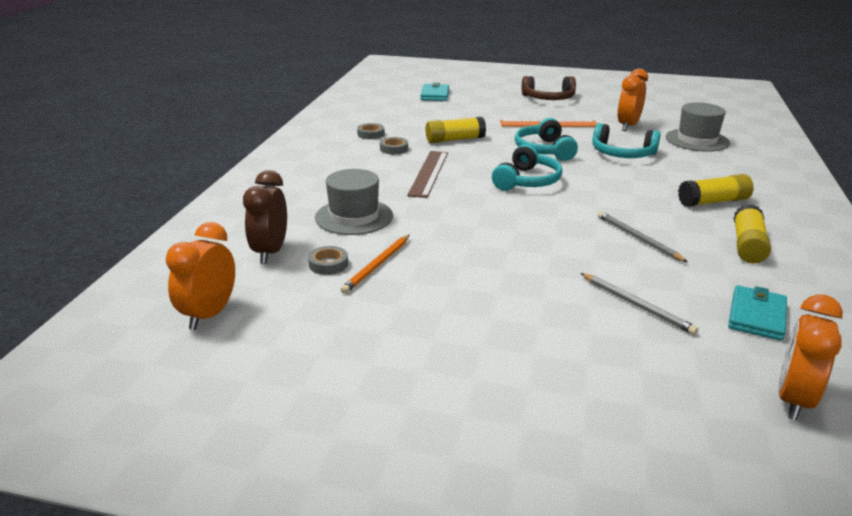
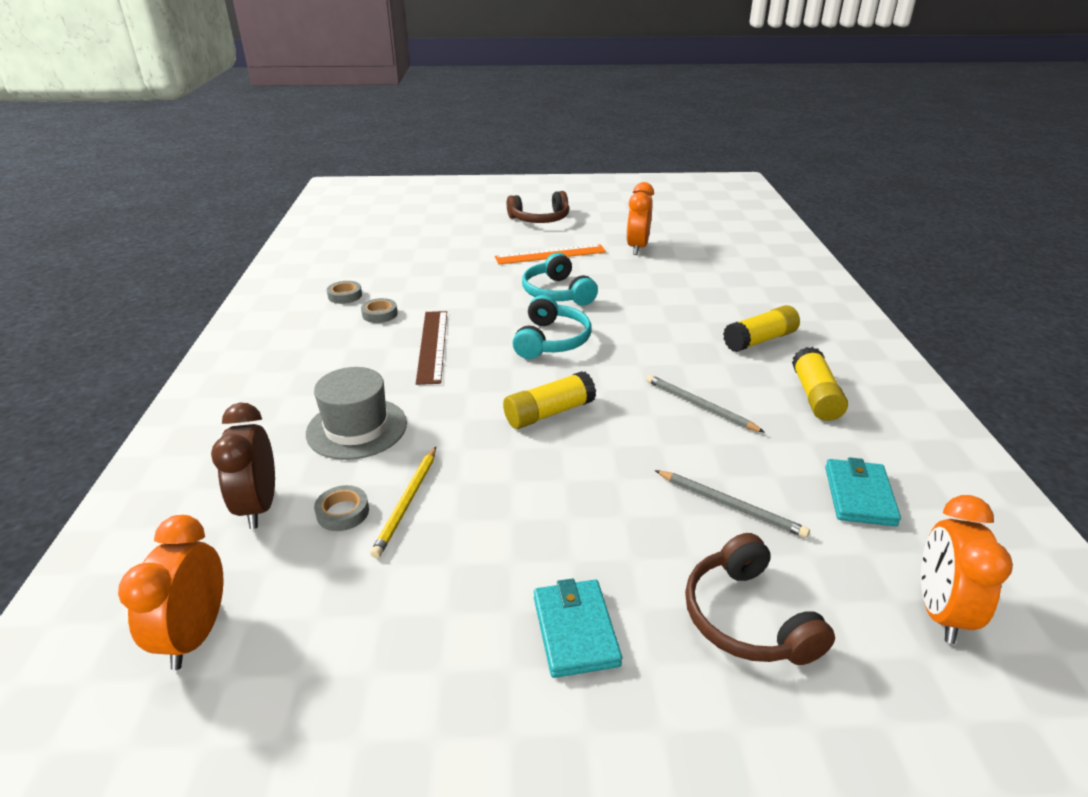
camera: 15 degrees left, 5 degrees up
orange pencil [340,235,410,294] -> yellow pencil [370,447,436,558]
turquoise wallet [420,83,449,101] -> turquoise wallet moved to [534,578,622,678]
yellow glue stick [426,117,486,143] -> yellow glue stick moved to [503,371,596,429]
turquoise headphones [592,123,661,158] -> none
grey hat [666,103,730,152] -> none
none -> brown headphones [685,533,835,665]

